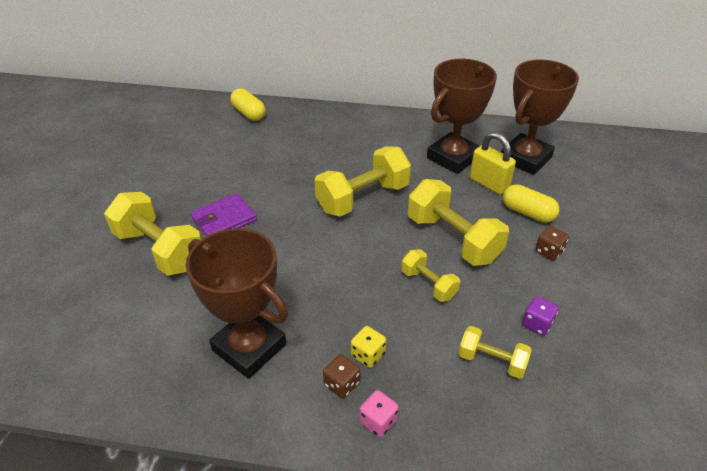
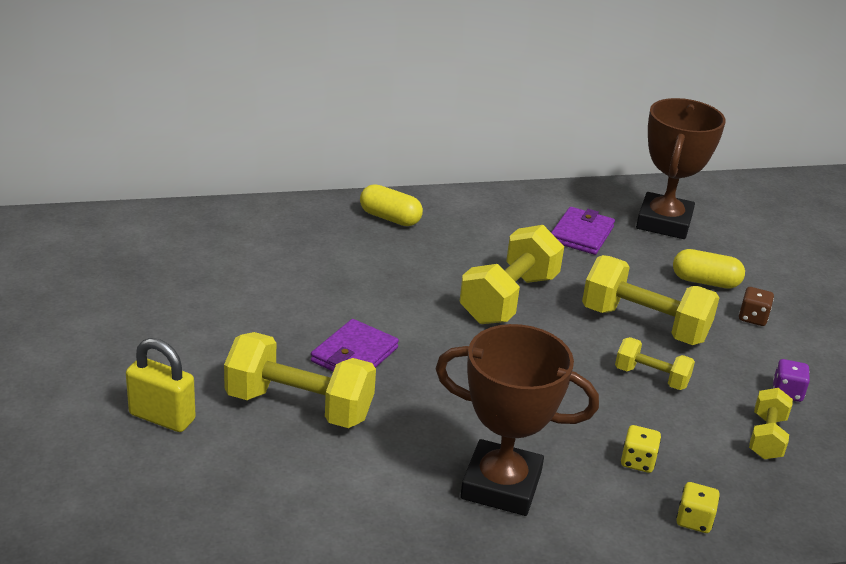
camera: 25 degrees left, 10 degrees down
yellow capsule [230,88,266,121] -> yellow capsule moved to [360,184,423,226]
brown dice [323,354,360,398] -> none
pink dice [360,390,399,437] -> yellow dice [676,482,720,533]
brown trophy [427,59,497,174] -> purple wallet [551,207,615,255]
yellow dumbbell [458,326,532,379] -> yellow dumbbell turned 75 degrees counterclockwise [749,388,793,459]
yellow padlock [470,132,516,195] -> yellow padlock moved to [126,338,196,432]

